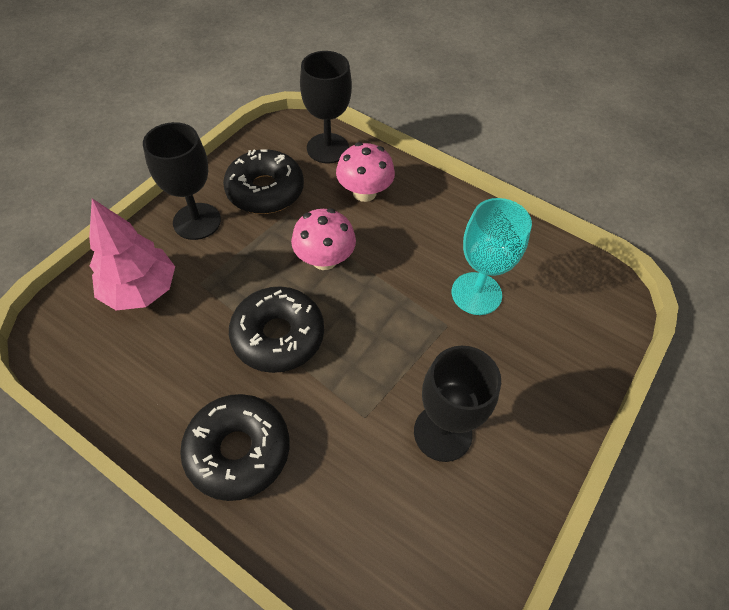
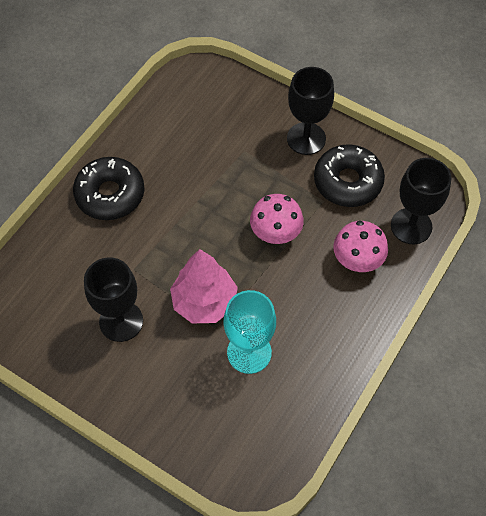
camera: 90 degrees right, 5 degrees up
pink tree [89,199,175,310] -> pink tree moved to [170,249,238,323]
black donut [229,286,324,373] -> none

